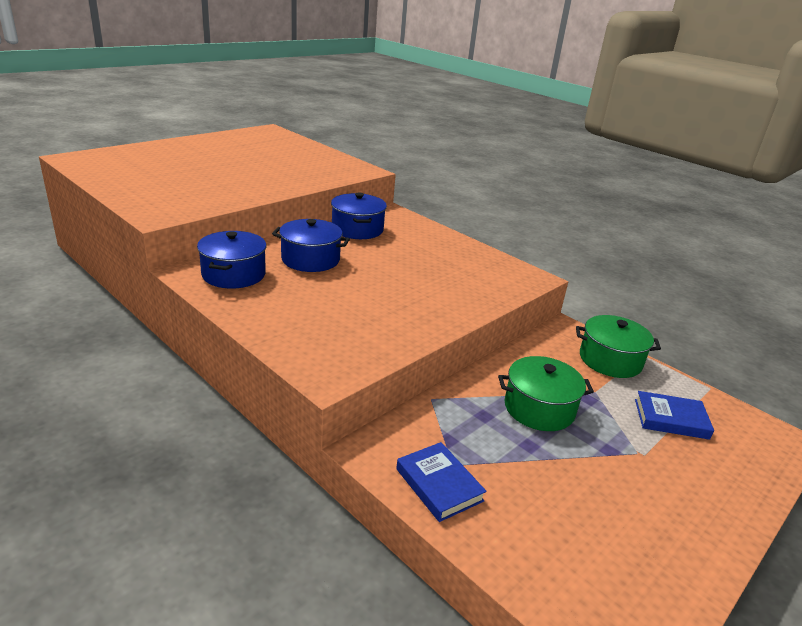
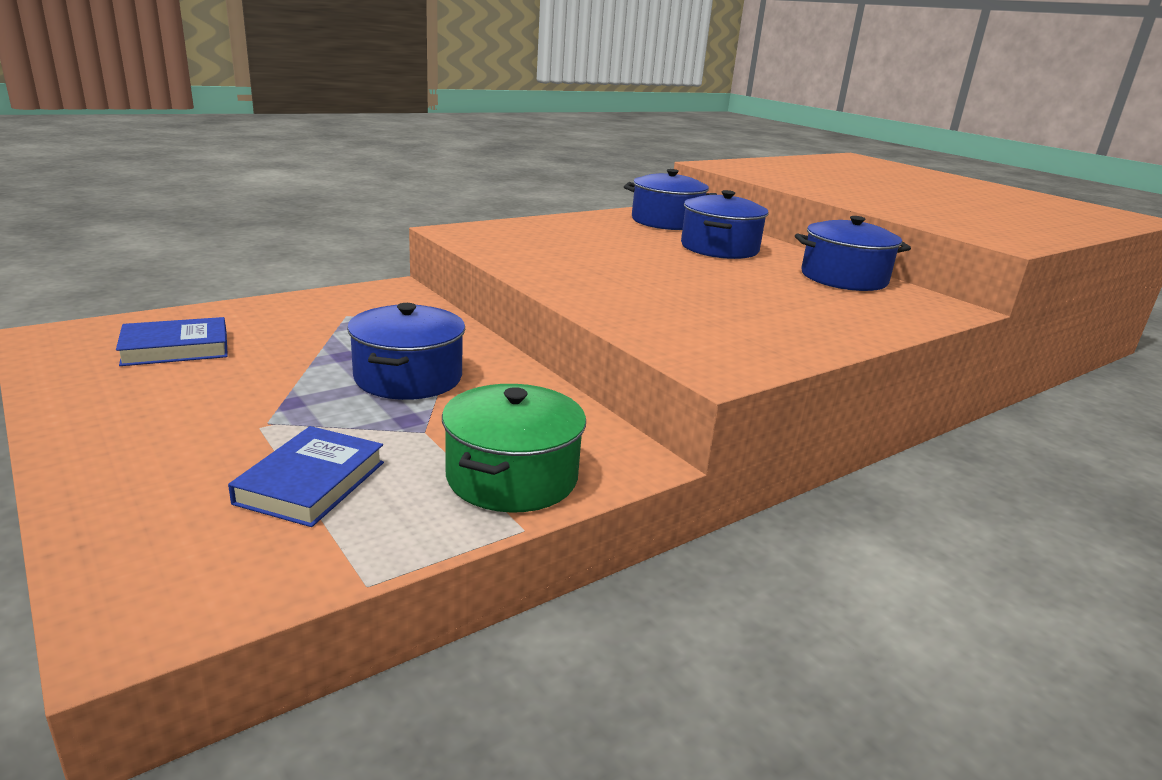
camera: 100 degrees right, 5 degrees down
blue book [396,442,487,522] -> blue book moved to [116,317,228,366]
green pot [498,356,594,431] -> blue pot [347,303,465,400]

